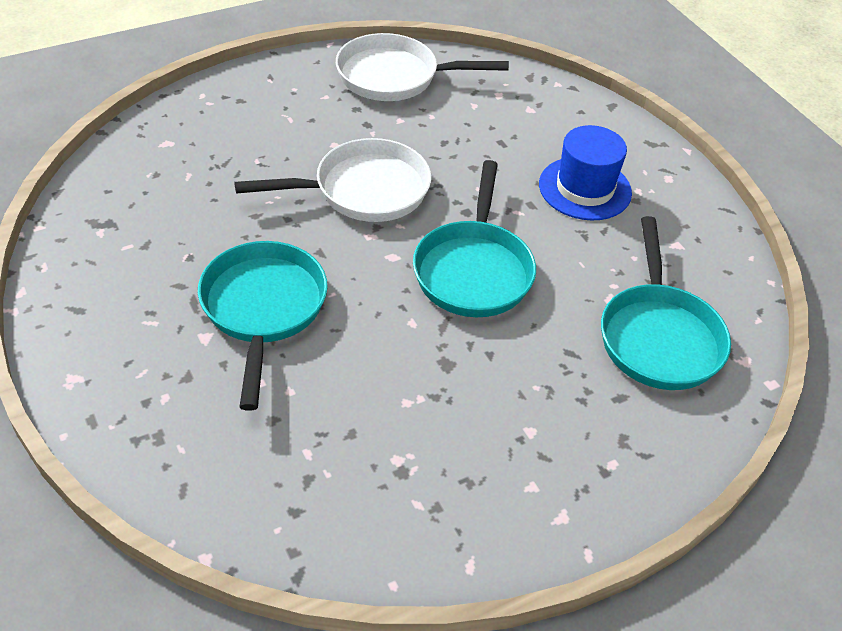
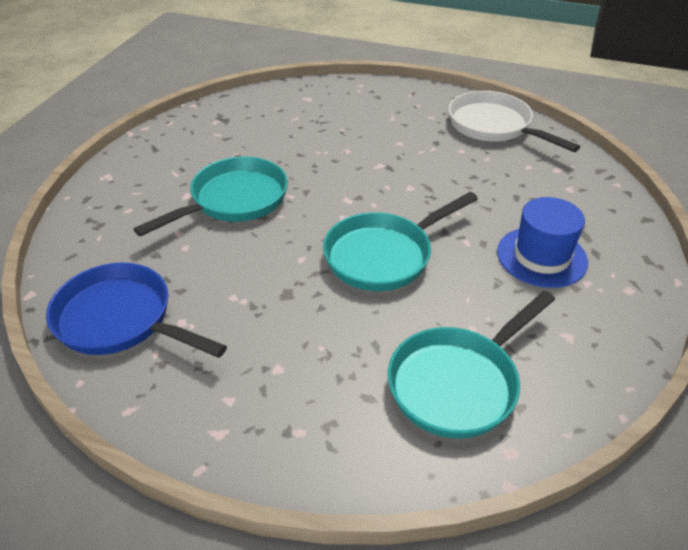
camera: 50 degrees right, 5 degrees down
white pan [234,138,431,222] -> none
none -> blue pan [46,263,227,358]

